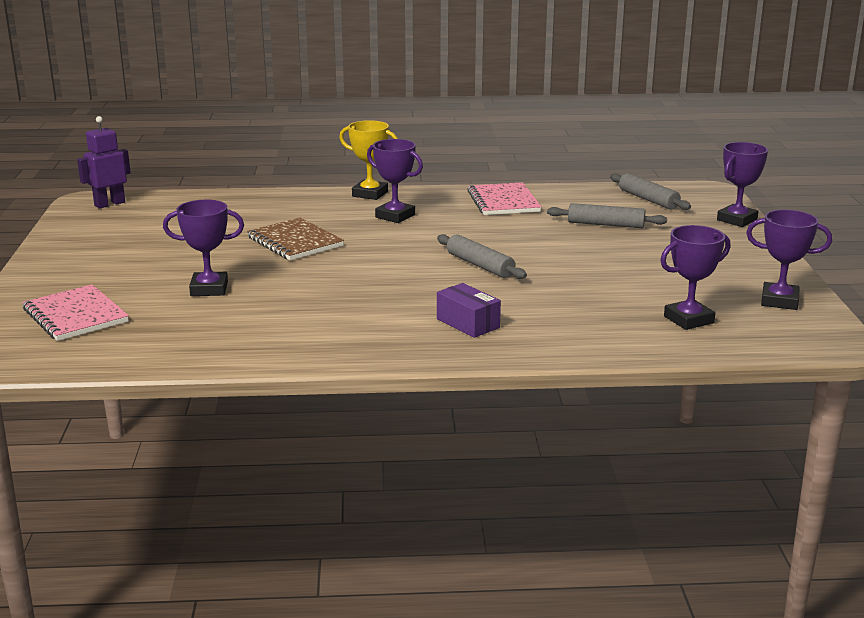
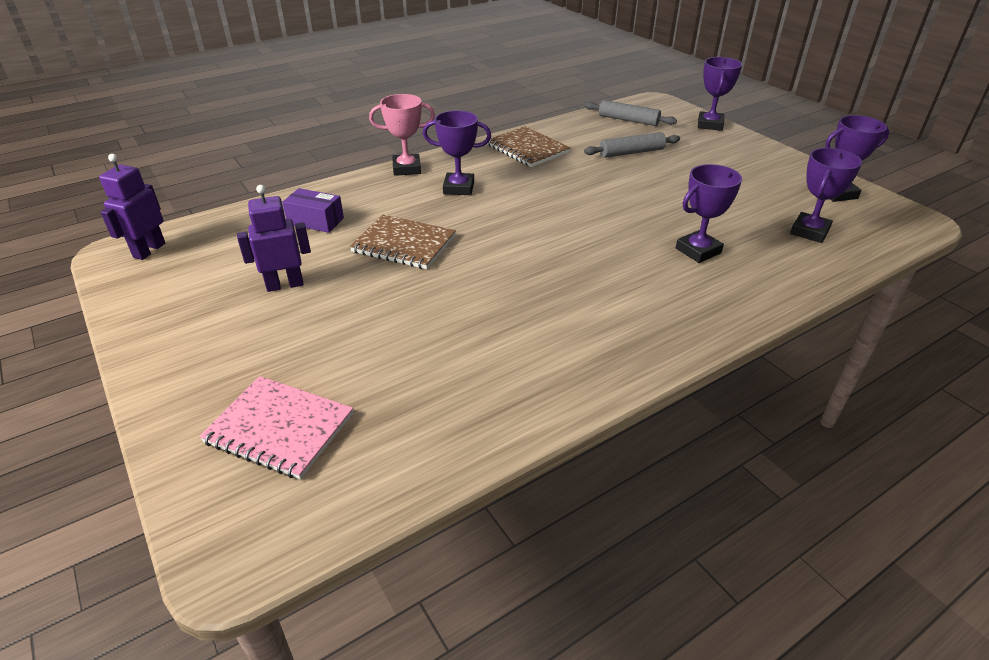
camera: 30 degrees left, 15 degrees up
purple trophy [163,200,244,296] -> purple trophy moved to [676,164,742,263]
yellow trophy [339,120,398,200] -> pink trophy [369,94,435,176]
grey rolling pin [437,234,527,279] -> none
purple box [437,283,501,338] -> purple box moved to [282,188,344,233]
pink notebook [467,182,542,215] -> brown notebook [487,126,570,167]
none -> purple robot [237,185,311,292]

